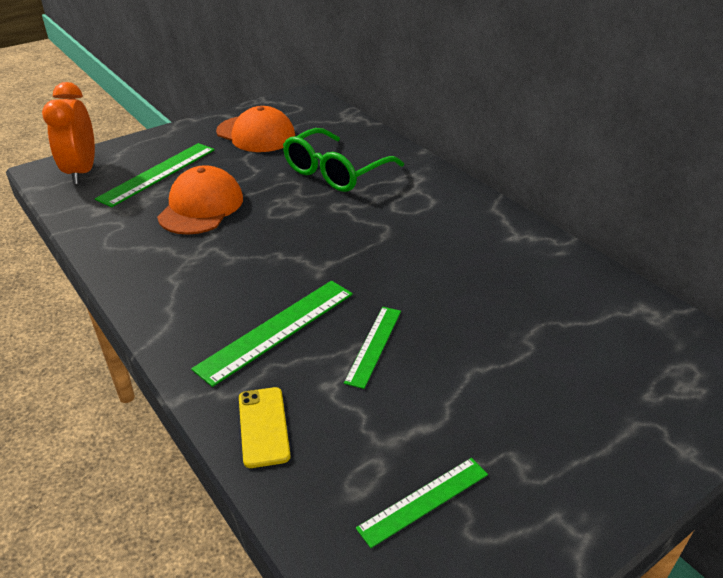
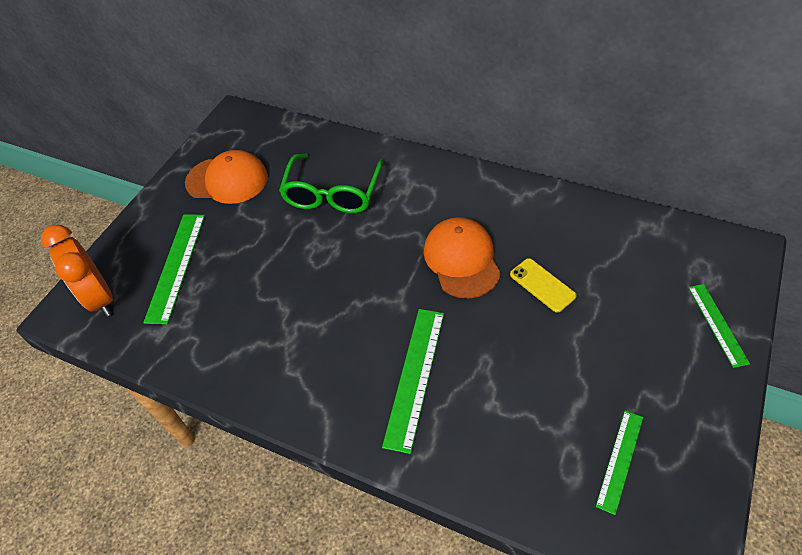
camera: 25 degrees left, 15 degrees up
orange cap [157,165,243,235] -> orange cap moved to [424,217,501,299]
yellow phone [239,387,290,468] -> yellow phone moved to [510,258,577,313]
green ruler [344,307,401,389] -> green ruler moved to [688,284,750,368]

